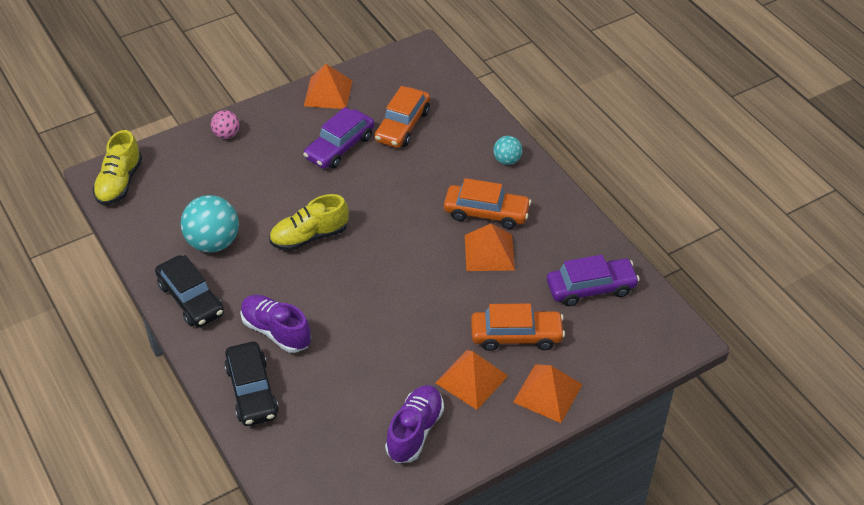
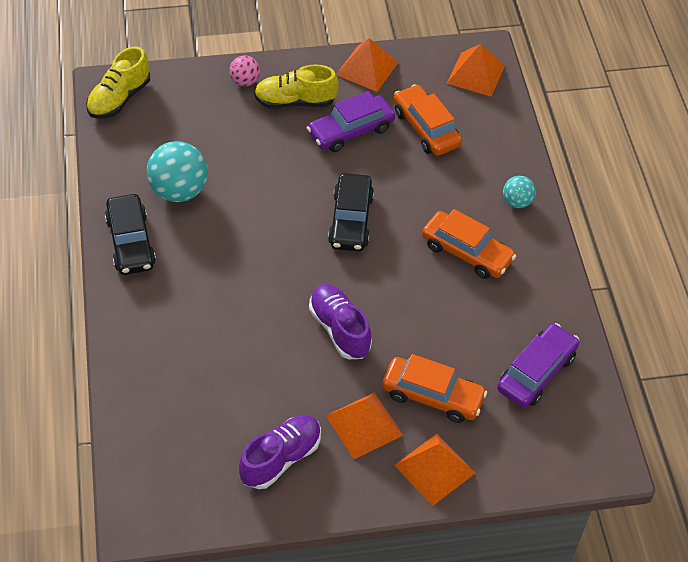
camera: 20 degrees right, 5 degrees up
black car [224,342,279,426] -> black car moved to [328,173,374,251]
purple shoe [240,295,311,353] -> purple shoe moved to [309,284,372,359]
yellow shoe [269,194,349,251] -> yellow shoe moved to [254,64,339,109]
orange car [374,86,430,148] -> orange car turned 105 degrees clockwise [394,84,462,156]
orange pyramid [465,224,515,271] -> orange pyramid moved to [447,44,505,97]
purple car [547,255,640,306] -> purple car turned 60 degrees counterclockwise [497,323,579,408]

